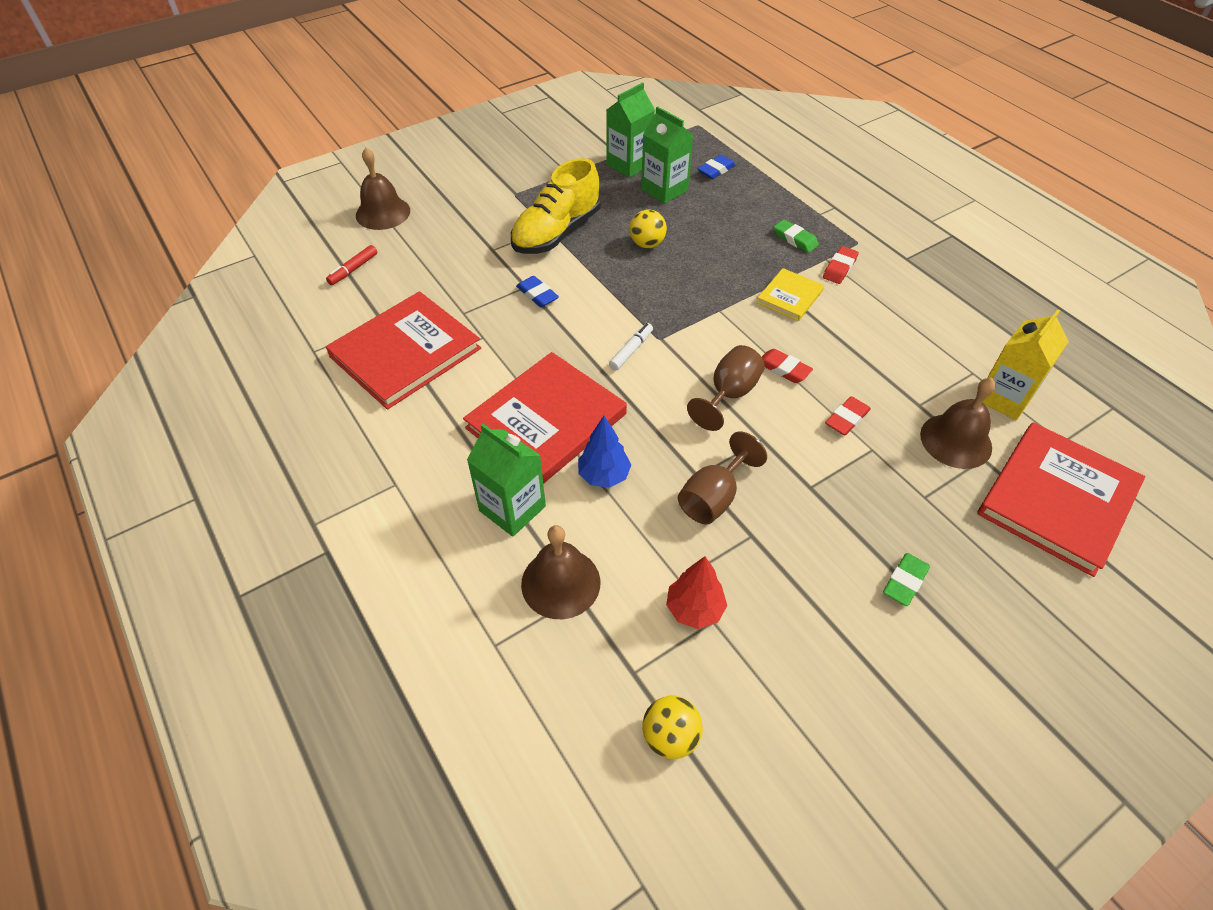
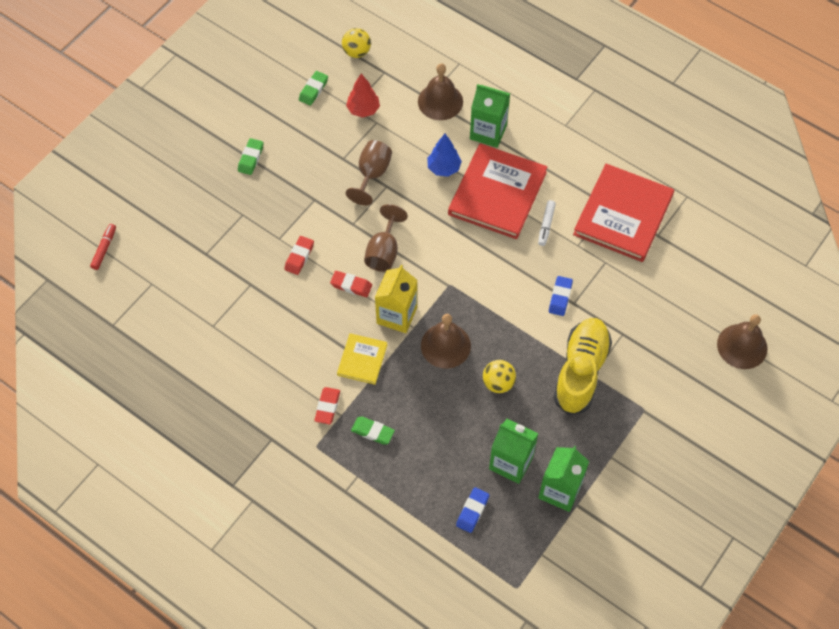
camera: 160 degrees right, 10 degrees up
red marker [326,245,377,285] -> red marker moved to [90,224,116,270]
blue eraser [516,276,559,307] -> blue eraser turned 75 degrees clockwise [549,276,573,316]
white marker [609,323,653,370] -> white marker moved to [538,200,556,246]
brown bell [920,378,996,469] -> brown bell moved to [421,314,471,369]
red book [977,422,1145,577] -> none
yellow carton [982,309,1069,420] -> yellow carton moved to [375,265,417,333]
none -> green eraser [299,71,328,106]

